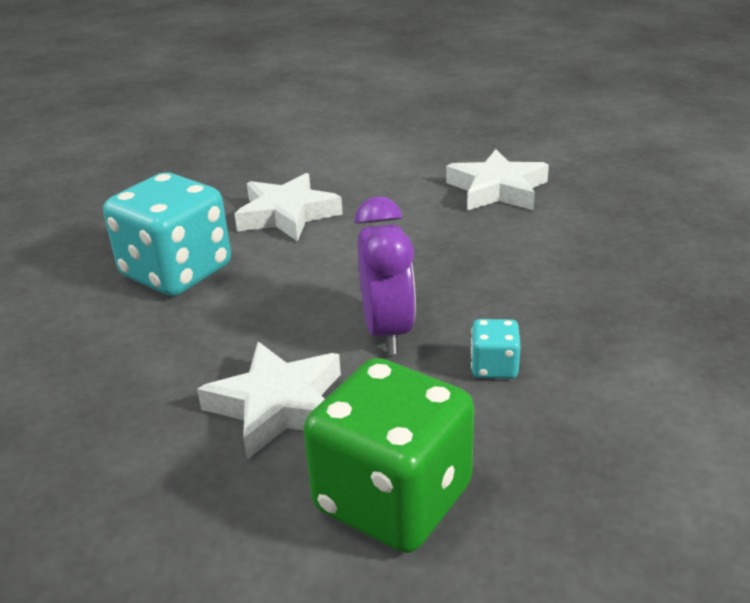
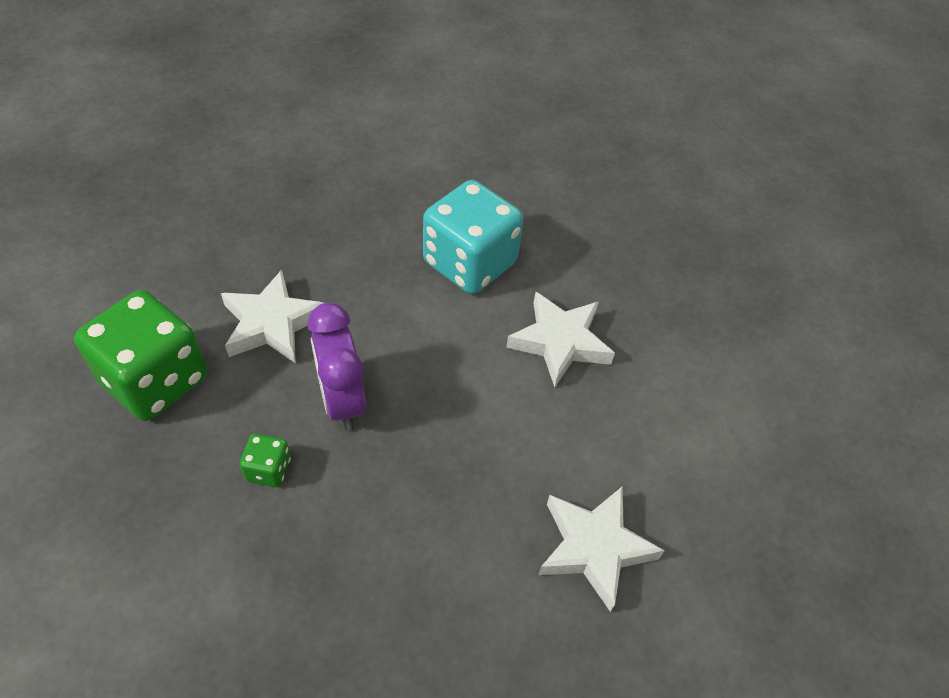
camera: 90 degrees right, 20 degrees up
purple clock [355,196,416,355] -> purple clock turned 75 degrees clockwise [308,303,366,430]
turquoise dice [471,319,520,379] -> green dice [240,434,291,487]

